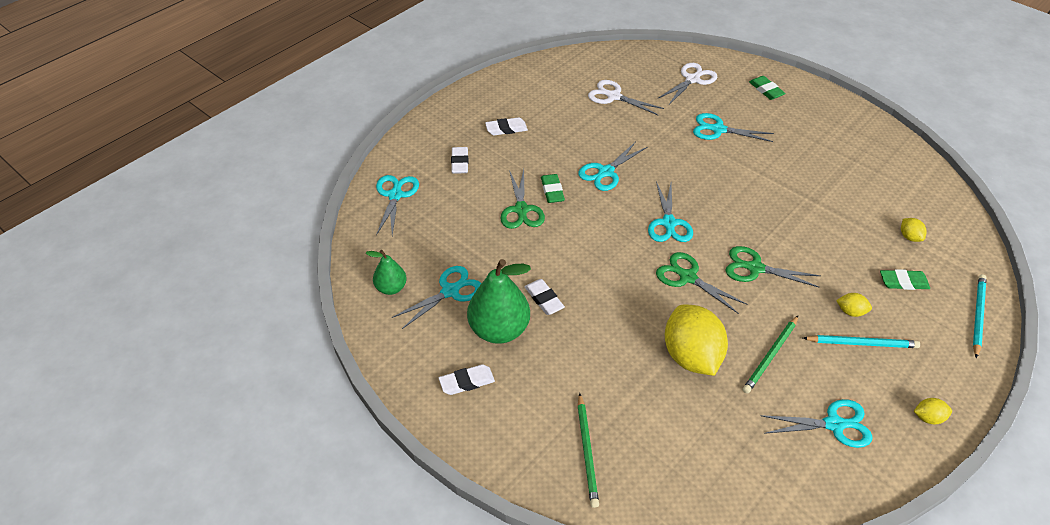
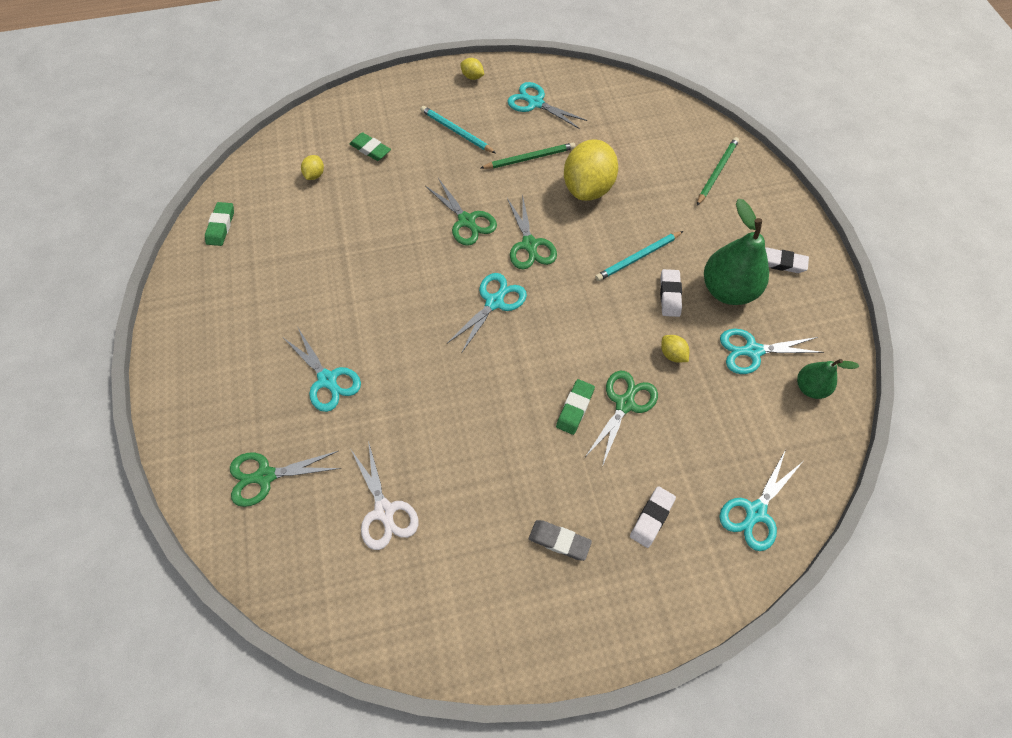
camera: 145 degrees left, 15 degrees up
white eraser [485,117,528,135] -> grey eraser [529,520,592,561]
turquoise scissors [578,142,647,191] -> none
white scissors [659,63,717,104] -> green scissors [230,451,341,507]
green eraser [749,76,786,100] -> green eraser moved to [205,202,234,246]
yellow lemon [836,293,872,317] -> yellow lemon moved to [661,335,689,362]
turquoise pencil [973,274,986,358] -> turquoise pencil moved to [595,231,683,281]

